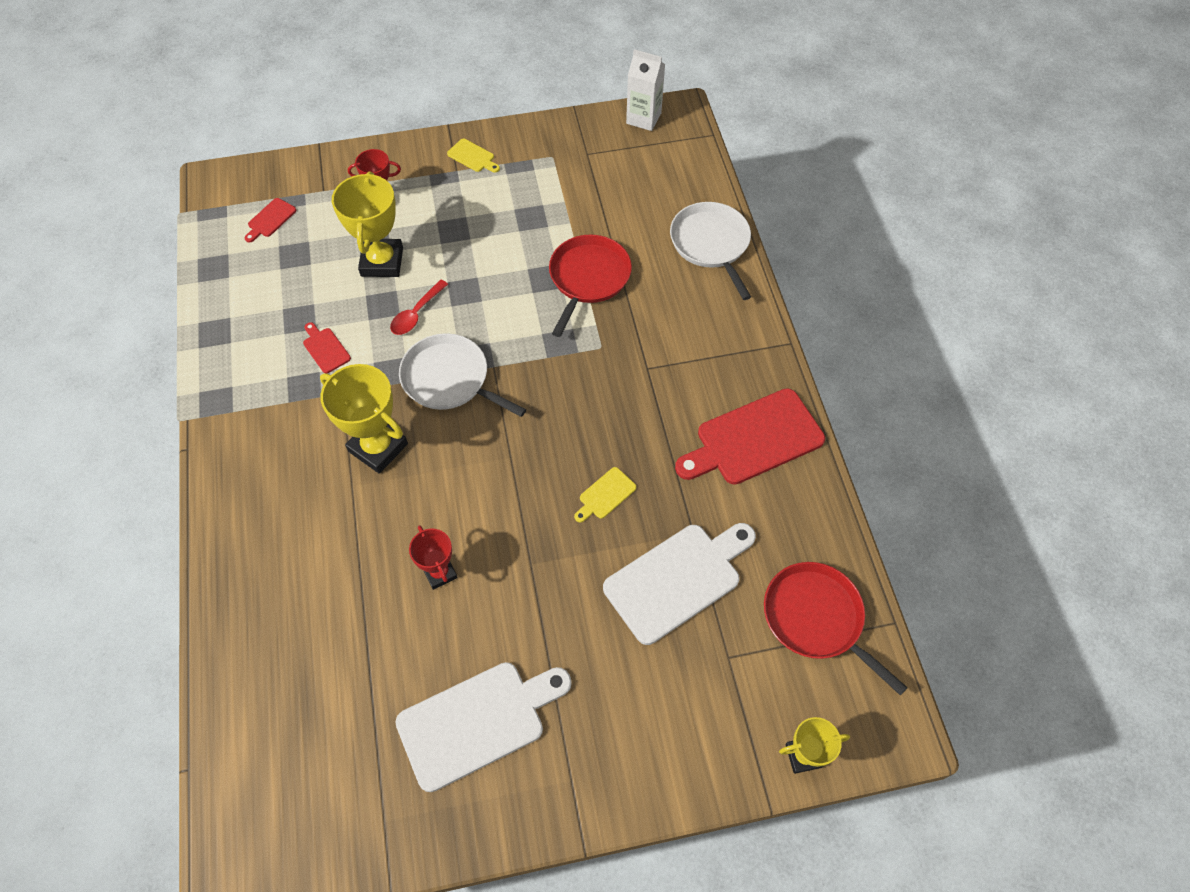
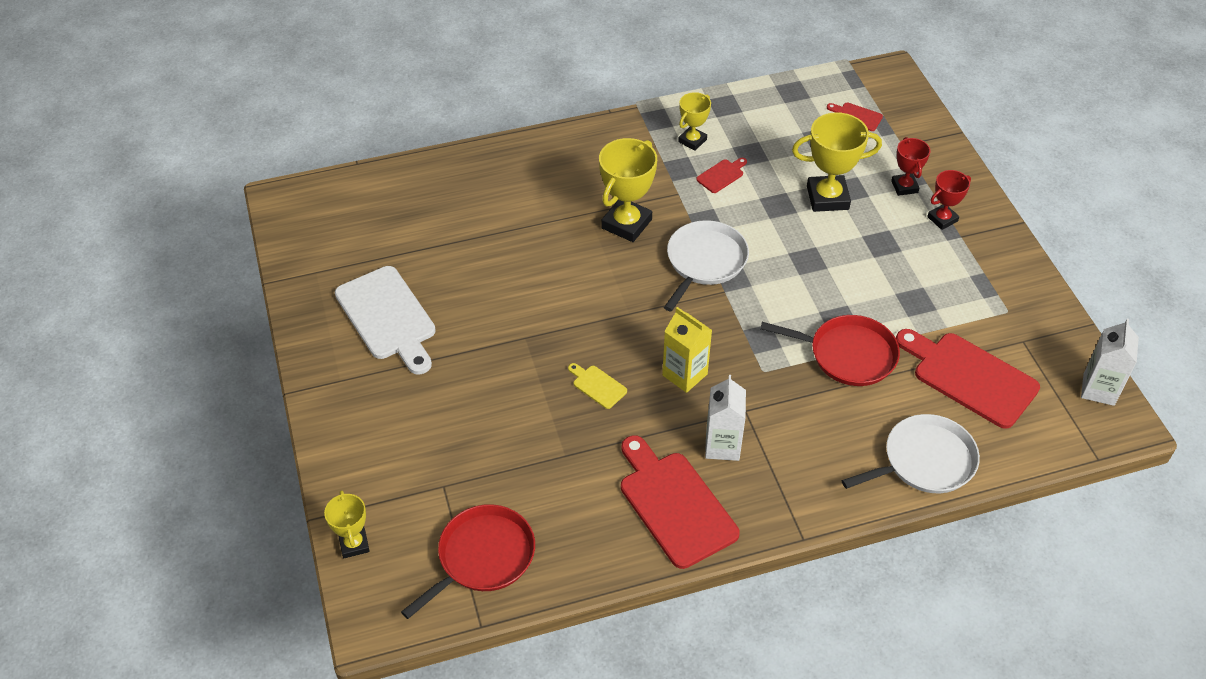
camera: 85 degrees right, 10 degrees down
red spoon [390,280,448,335] -> none
red trophy [409,525,458,590] -> red trophy moved to [927,170,971,230]
yellow cutting board [447,139,500,173] -> none
white cutting board [603,523,756,645] -> none
none -> yellow carton [662,307,712,393]
none -> yellow trophy [678,92,711,151]
none -> white carton [705,375,746,461]
none -> red cutting board [896,329,1040,429]

